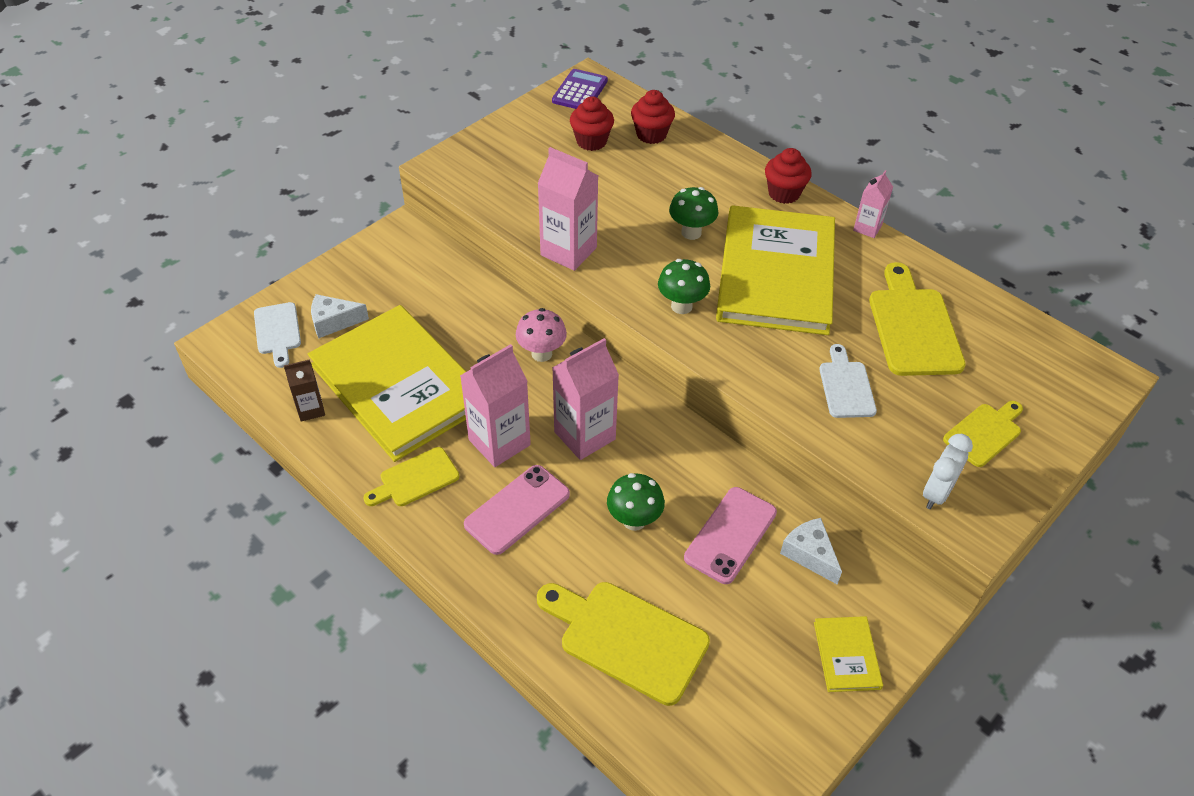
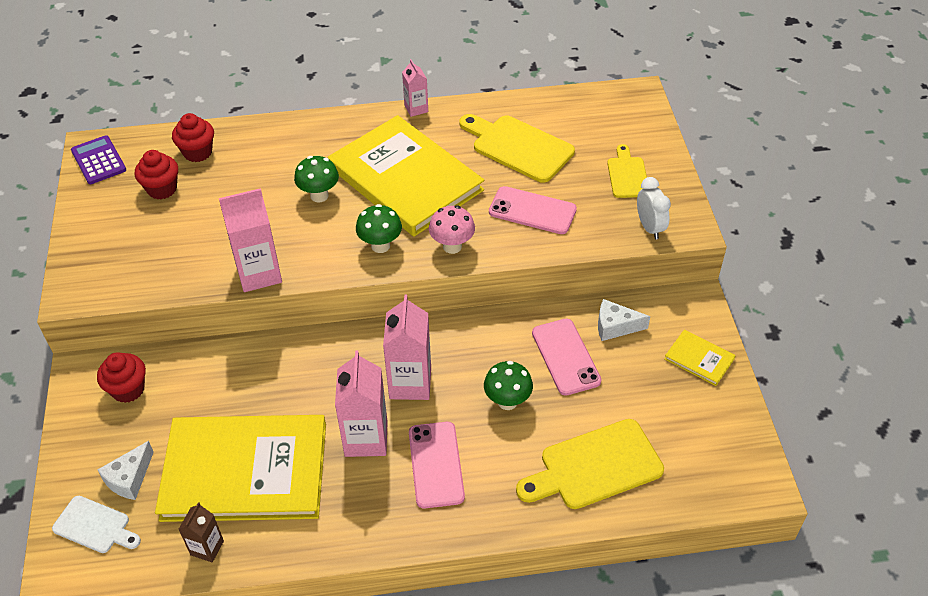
camera: 50 degrees left, 0 degrees up
yellow cutting board [363,447,459,506] -> none
pink mushroom [516,308,567,362] -> pink mushroom moved to [429,205,475,254]
red cupcake [765,148,812,204] -> red cupcake moved to [97,352,146,403]
white cutting board [819,344,877,418] -> pink phone [489,186,577,234]

